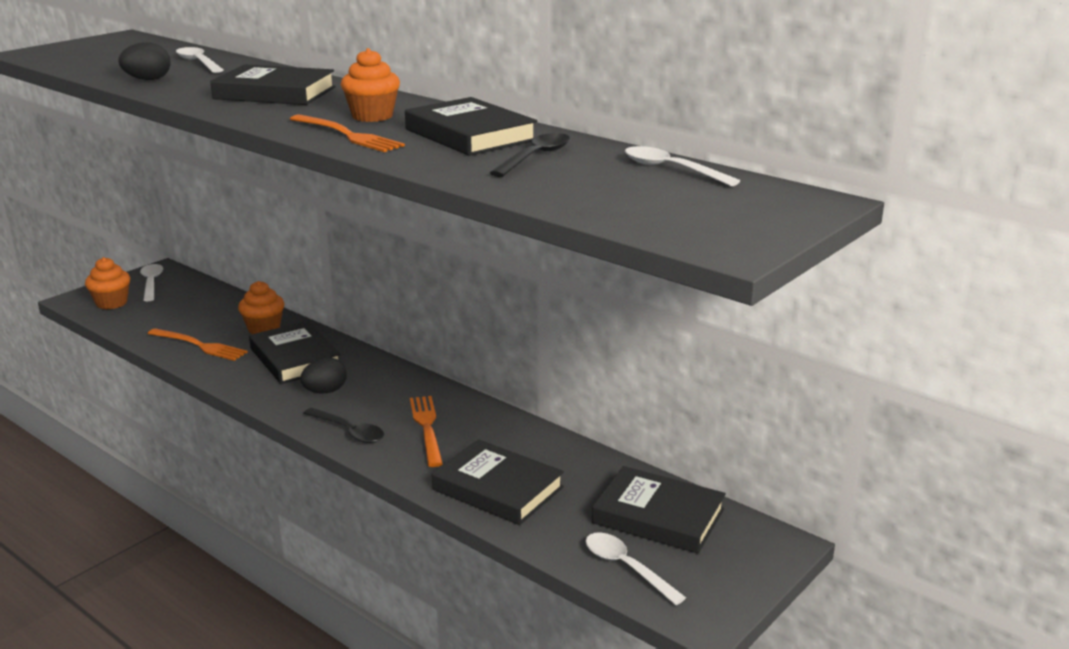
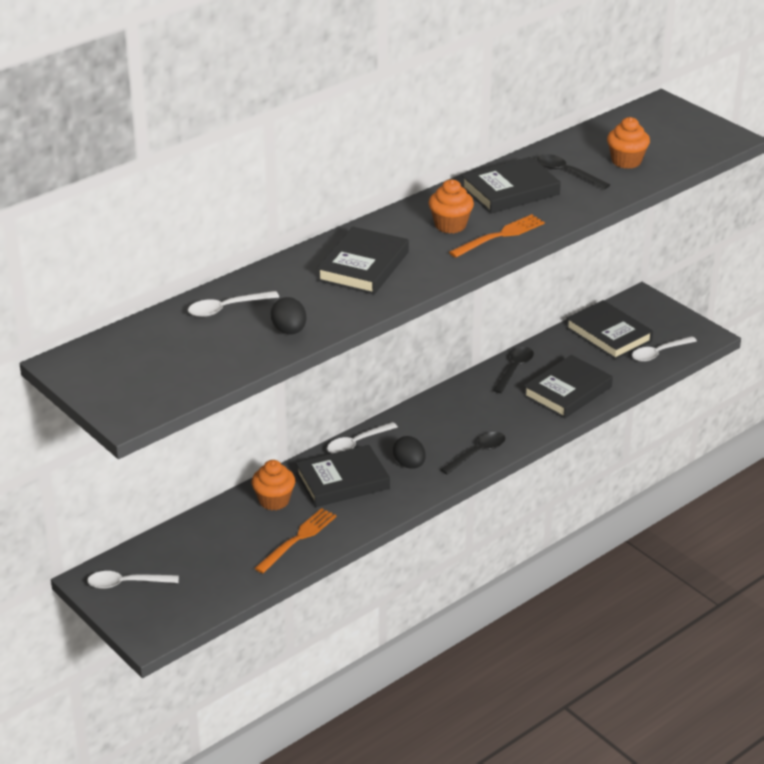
camera: 80 degrees left, 10 degrees up
orange cupcake [85,257,130,310] -> orange cupcake moved to [607,117,650,169]
orange fork [410,396,443,467] -> none
black book [592,466,726,554] -> black book turned 75 degrees counterclockwise [566,300,653,360]
white spoon [625,146,740,186] -> white spoon moved to [327,422,398,453]
none -> black spoon [493,347,534,393]

